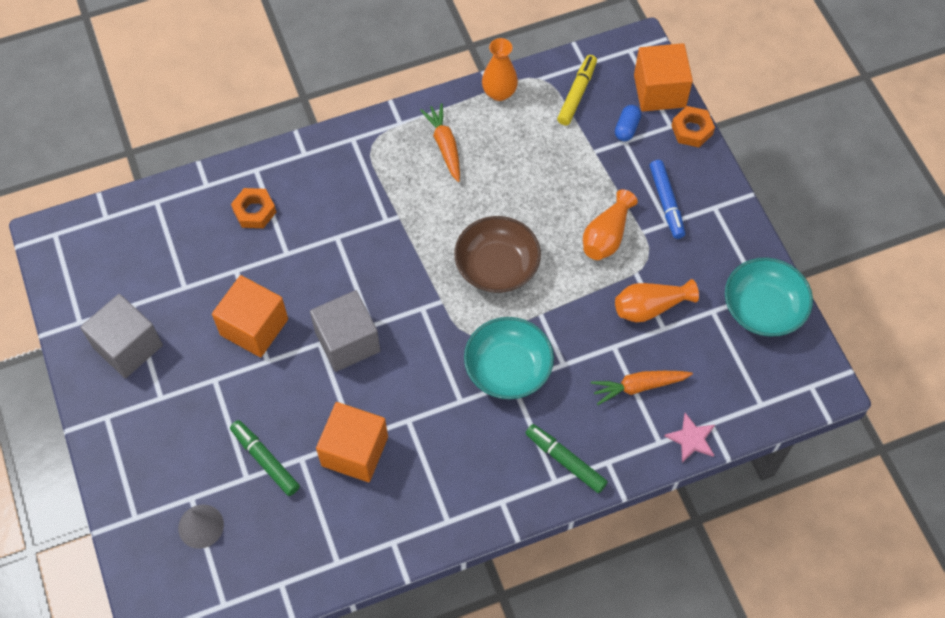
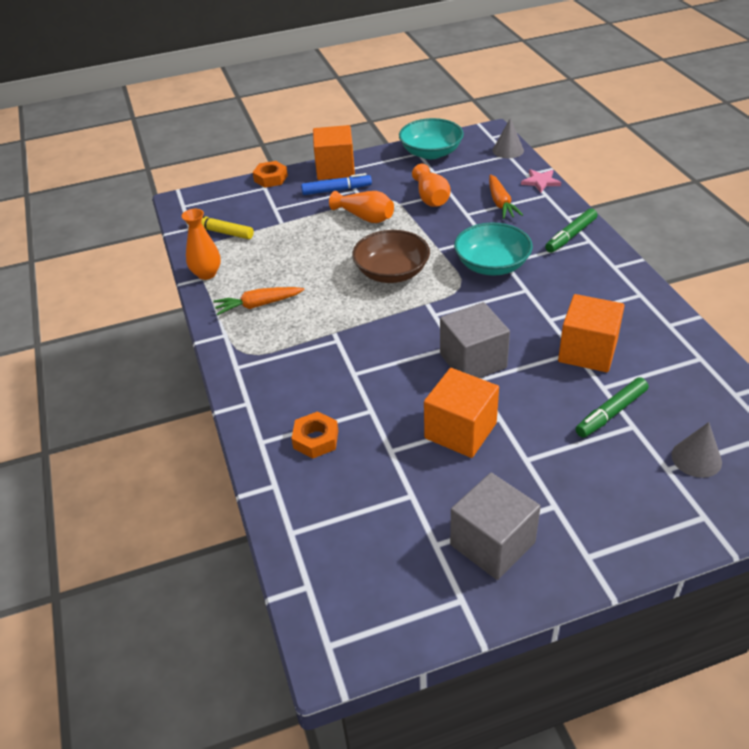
camera: 85 degrees left, 20 degrees down
blue capsule [615,105,641,141] -> none
orange cube [634,43,693,111] -> orange cube moved to [313,125,355,180]
none -> grey cone [493,118,524,158]

